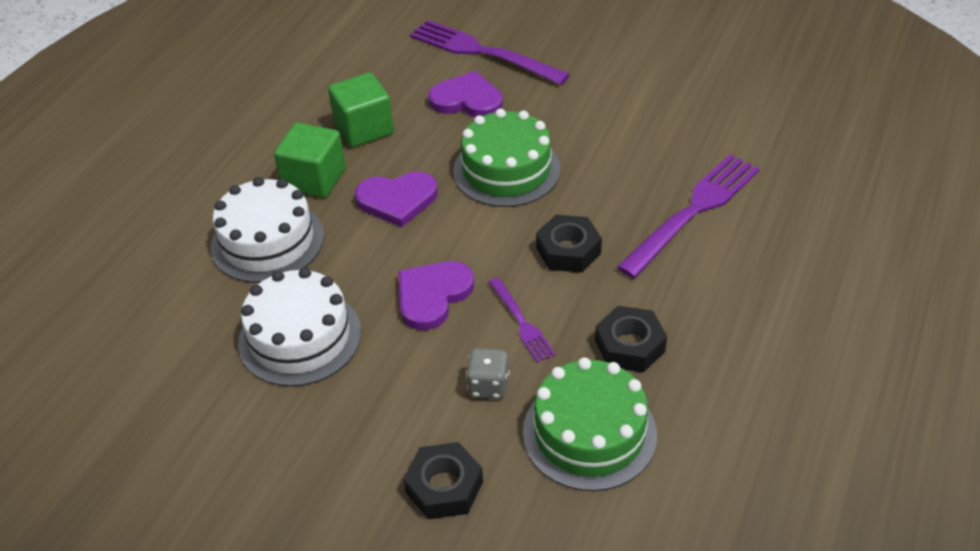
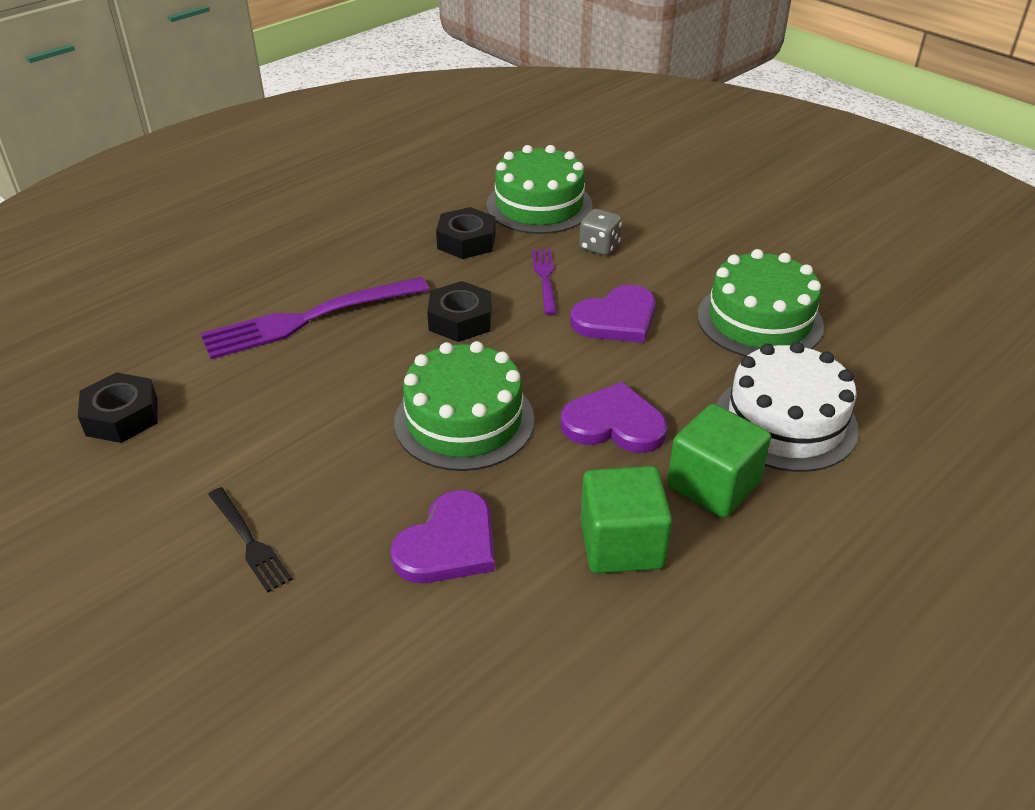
camera: 160 degrees left, 5 degrees down
white cake [238,268,361,387] -> green cake [697,249,824,357]
black nut [403,442,483,519] -> black nut moved to [78,372,158,443]
purple fork [410,20,570,85] -> none
purple heart [428,71,503,117] -> purple heart turned 90 degrees counterclockwise [390,490,495,583]
none -> black fork [208,487,293,592]

